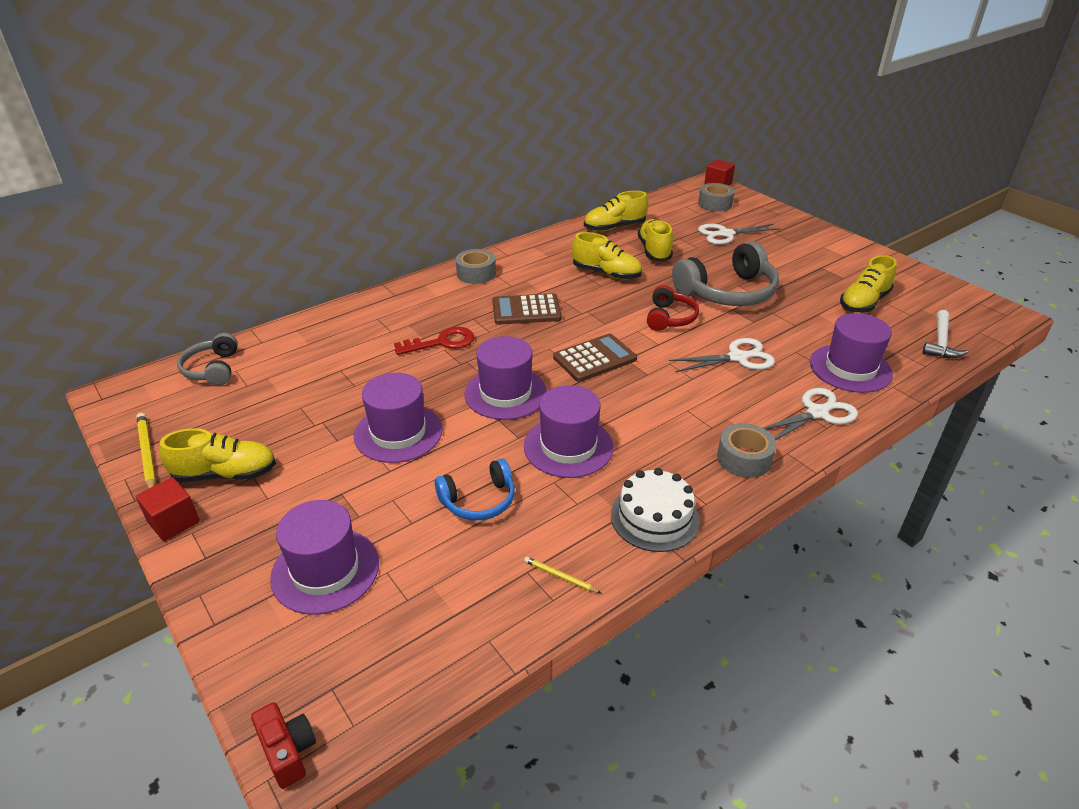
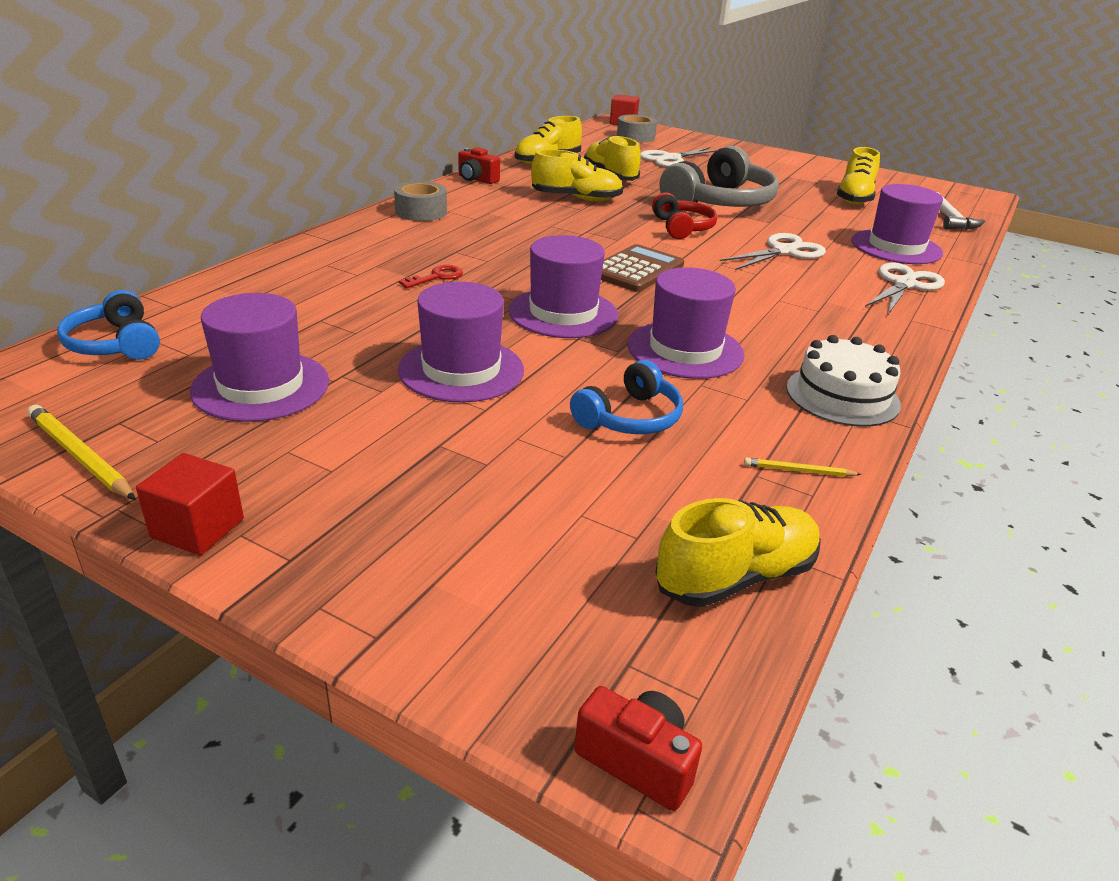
camera: 25 degrees left, 5 degrees down
yellow shoe [159,428,276,482] -> yellow shoe moved to [655,498,821,607]
grey headphones [177,333,238,385] -> blue headphones [57,290,160,360]
purple hat [270,500,379,615] -> purple hat moved to [190,293,329,422]
red key [394,327,474,355] -> red key [399,265,463,288], size x0.64
brown calculator [492,293,562,325] -> none
grey tape [717,423,776,478] -> none
none -> red camera [458,147,500,184]

